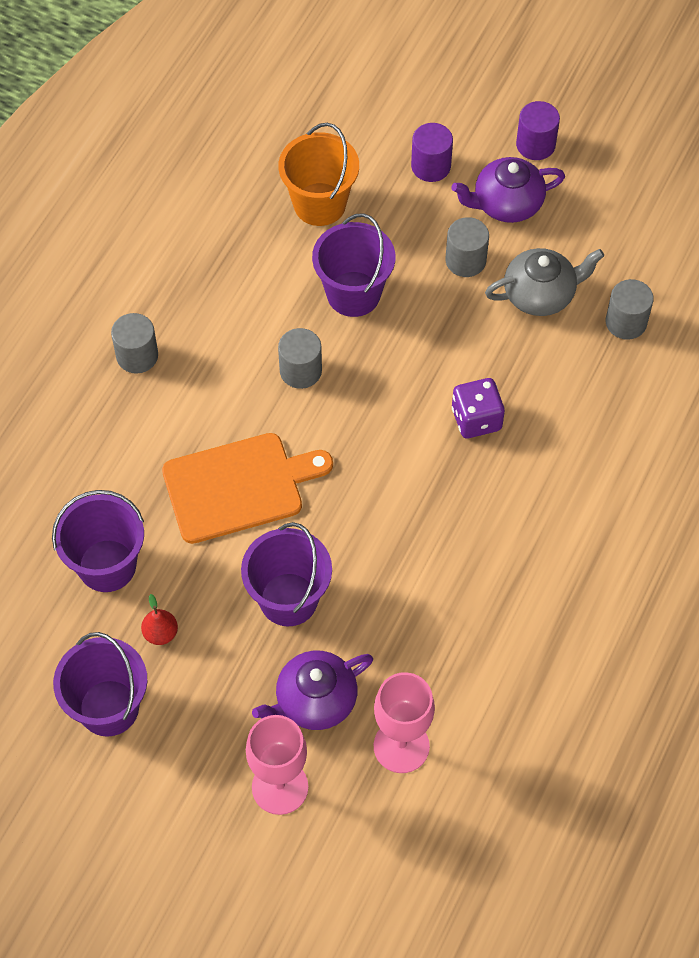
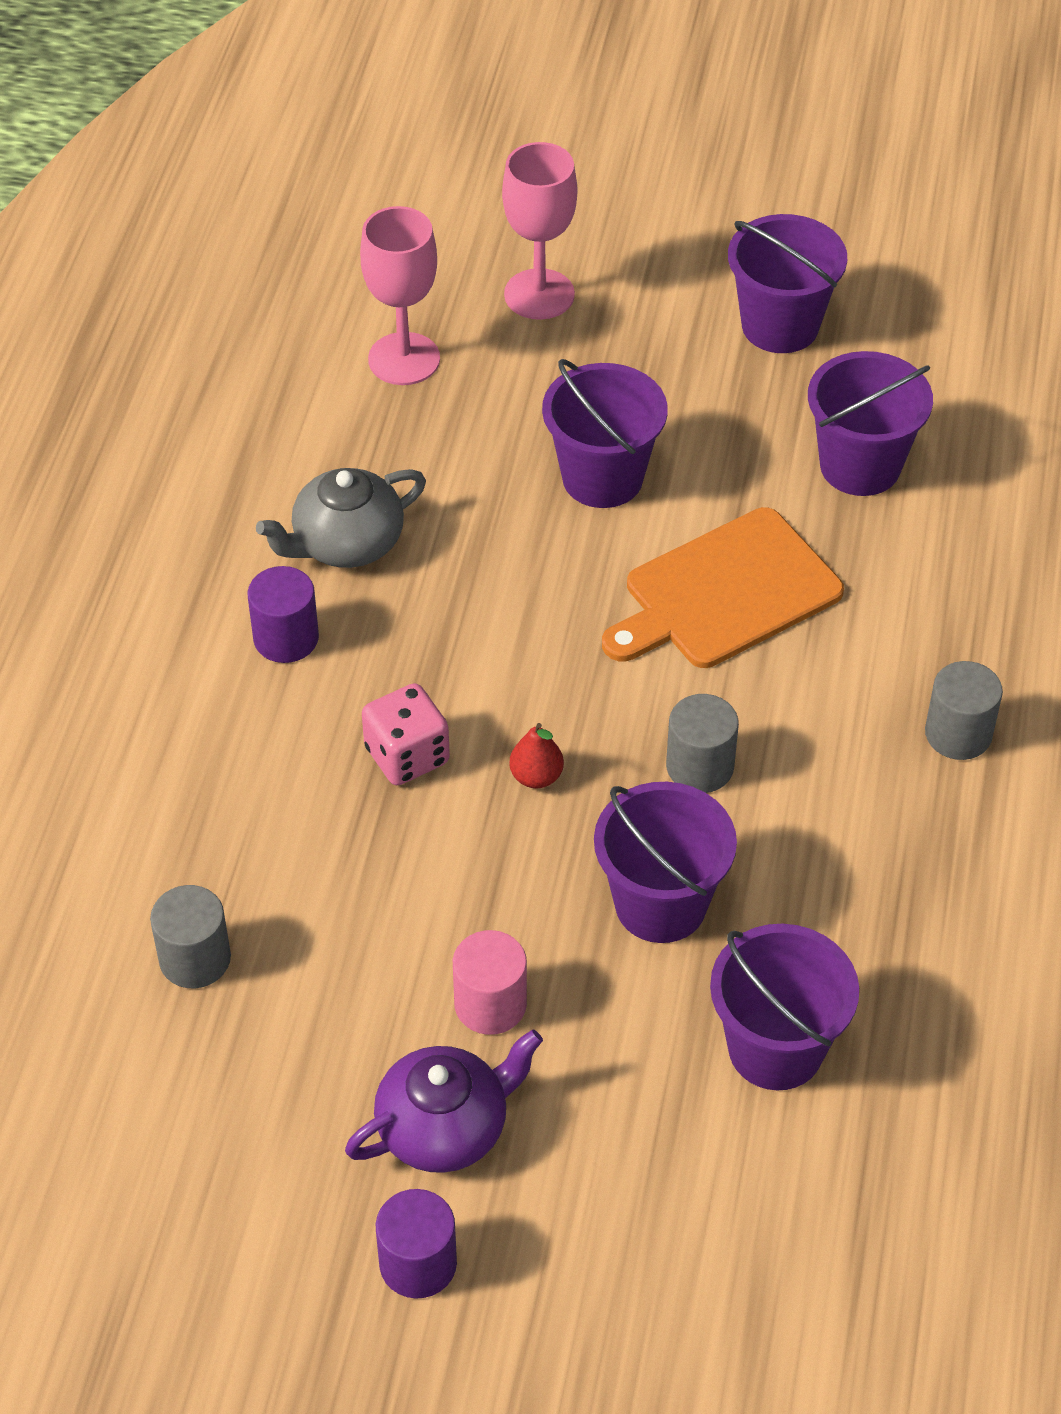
camera: 165 degrees right, 10 degrees down
red pear [141,594,178,645] -> red pear moved to [509,723,564,788]
purple teapot [252,651,373,730] -> none
orange bucket [279,123,359,226] -> purple bucket [710,924,859,1090]
purple cylinder [411,123,453,182] -> purple cylinder moved to [248,566,319,663]
grey cylinder [445,217,489,277] -> pink cylinder [453,930,527,1035]
purple dice [452,378,505,438] -> pink dice [362,683,450,785]
grey teapot [485,248,604,316] -> grey teapot moved to [256,468,426,568]

